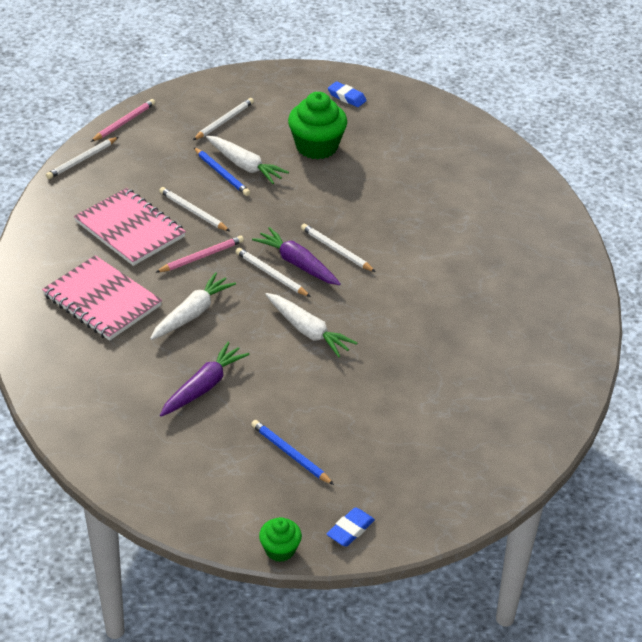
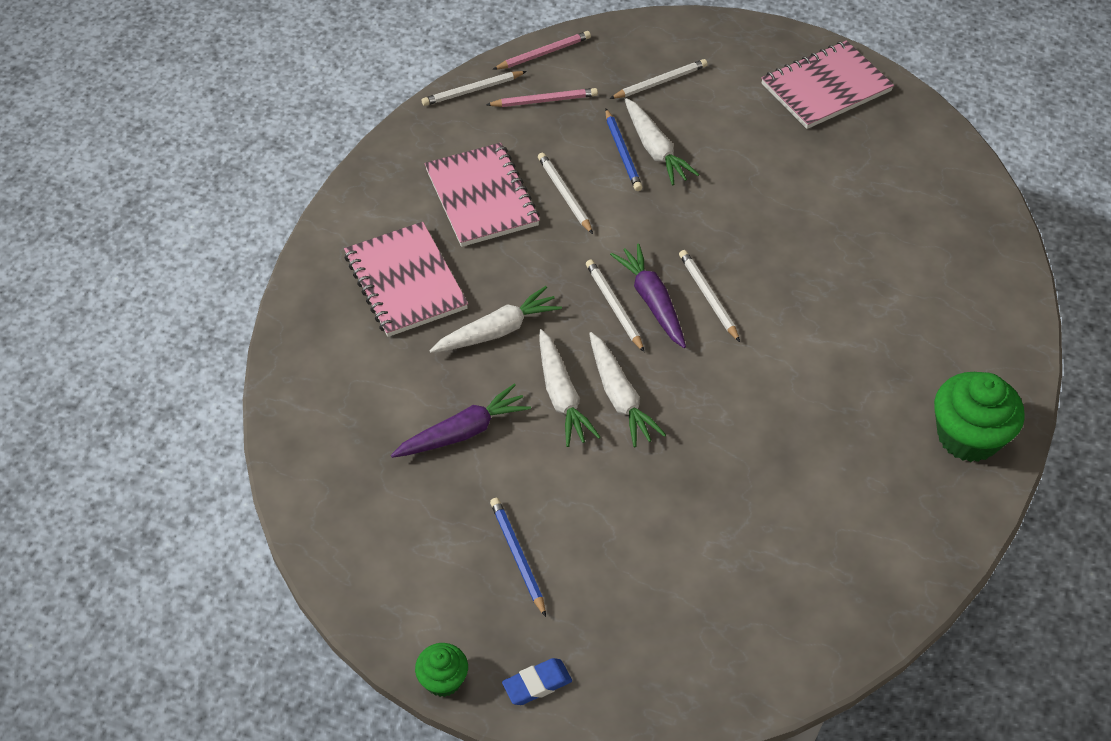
camera: 25 degrees right, 10 degrees up
pink pencil [155,236,244,273] -> pink pencil moved to [486,88,598,107]
green cupcake [288,92,347,159] -> green cupcake moved to [934,372,1025,462]
blue eraser [328,81,367,107] -> pink notebook [761,40,894,129]
none -> white carrot [539,329,601,447]

